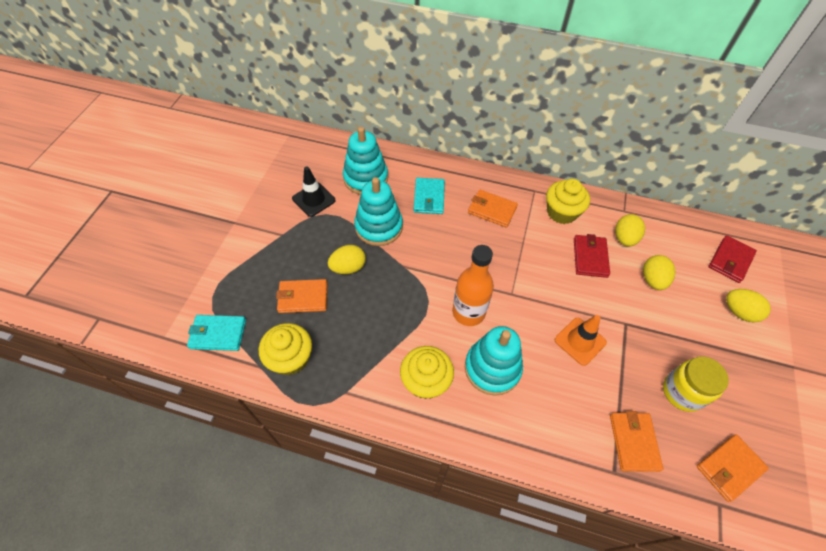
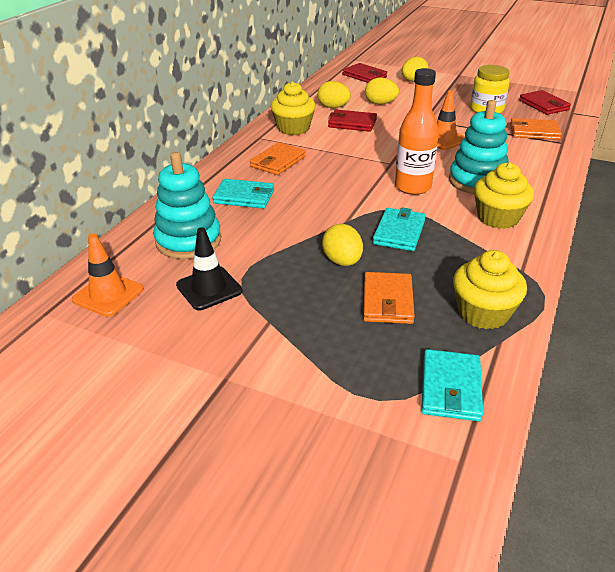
camera: 80 degrees left, 20 degrees down
turquoise stacking toy [354,177,403,246] -> none
orange wallet [697,434,769,502] -> red wallet [519,90,571,115]
none -> orange traffic cone [72,233,144,317]
none -> turquoise wallet [373,207,426,251]

